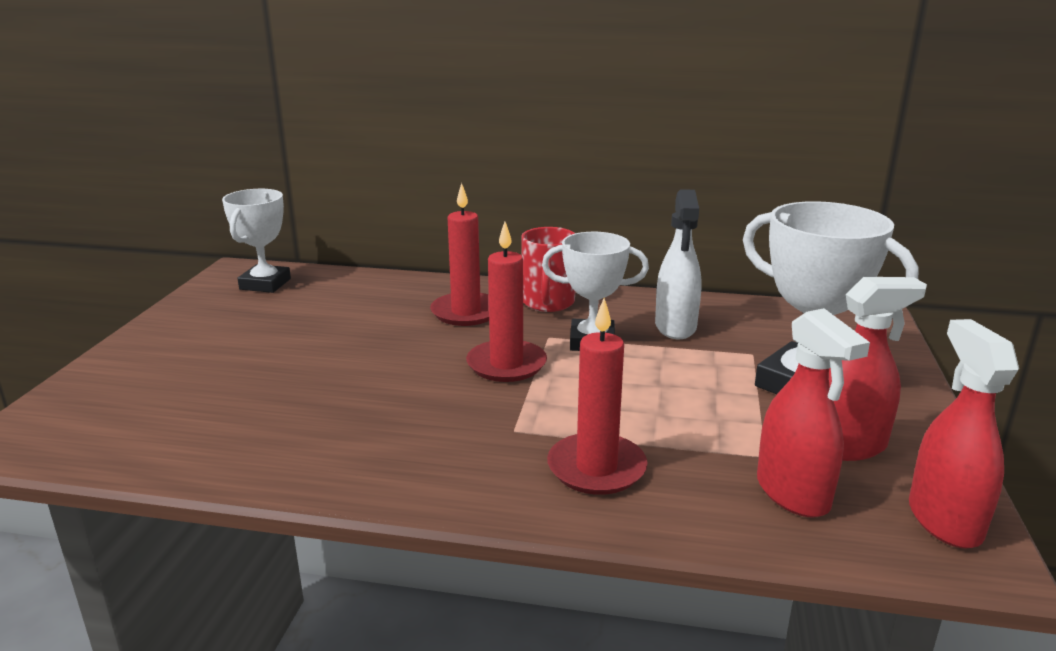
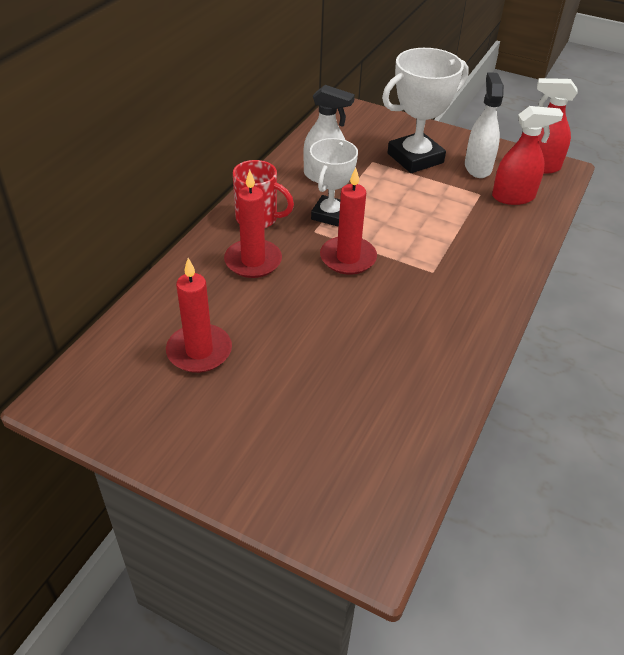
camera: 75 degrees left, 20 degrees up
white trophy [222,189,291,293] -> none
red candle [547,298,648,495] -> red candle moved to [166,258,232,373]
red spray bottle [829,277,927,461] -> white spray bottle [465,72,504,178]

